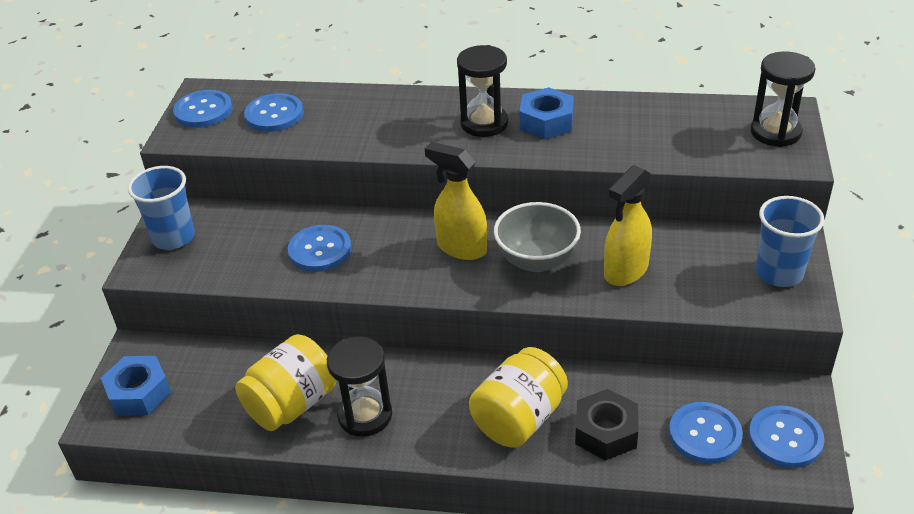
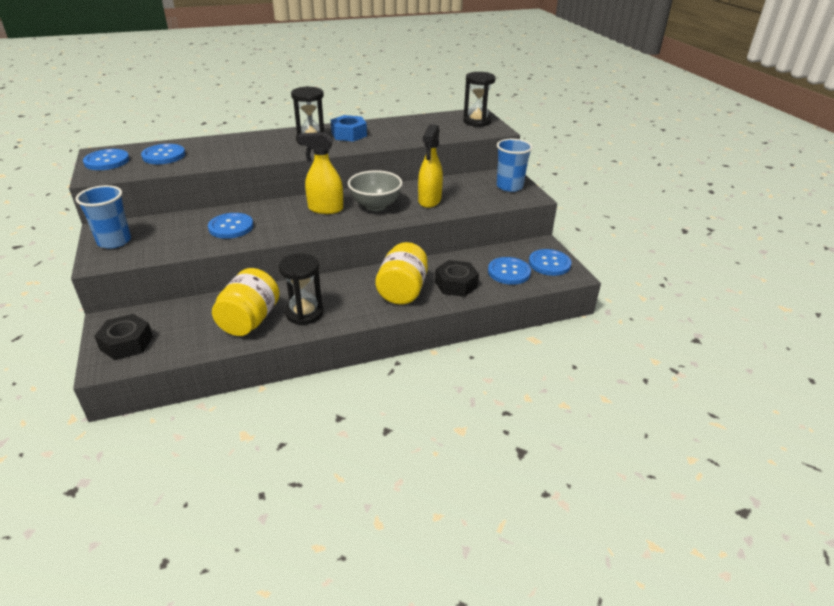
camera: 30 degrees left, 5 degrees down
blue nut [101,356,171,416] -> black nut [94,314,153,360]

